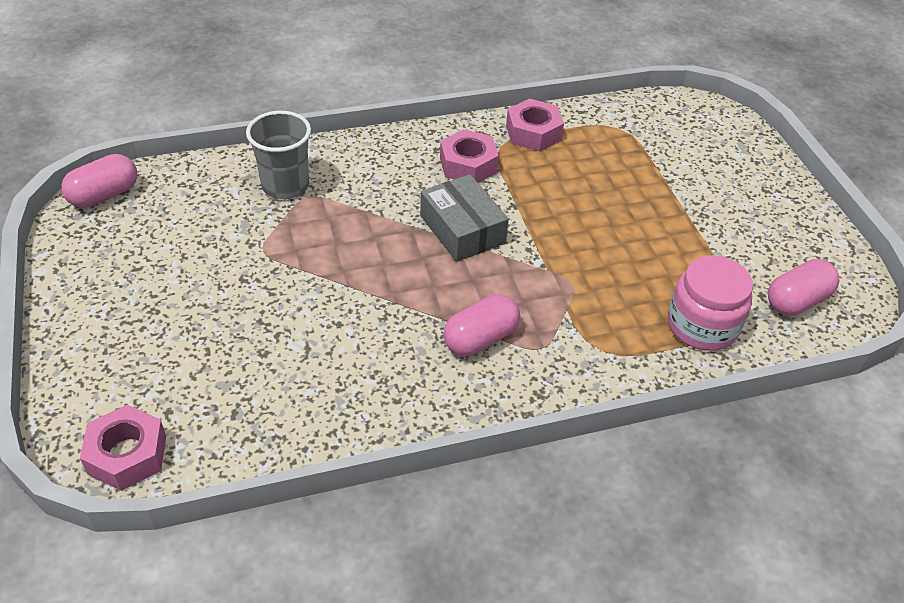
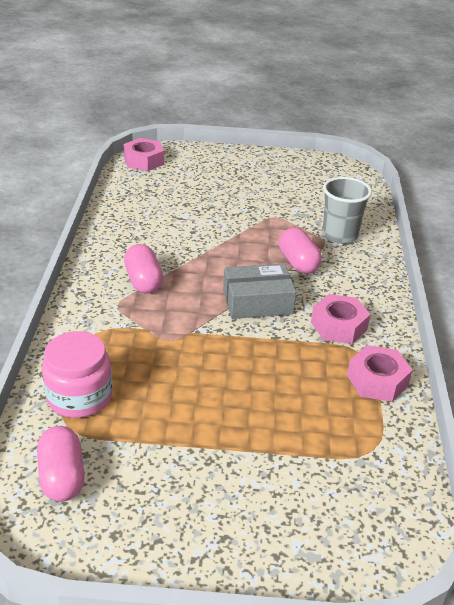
camera: 110 degrees right, 10 degrees down
pink capsule [61,154,137,208] -> pink capsule moved to [279,228,322,274]

